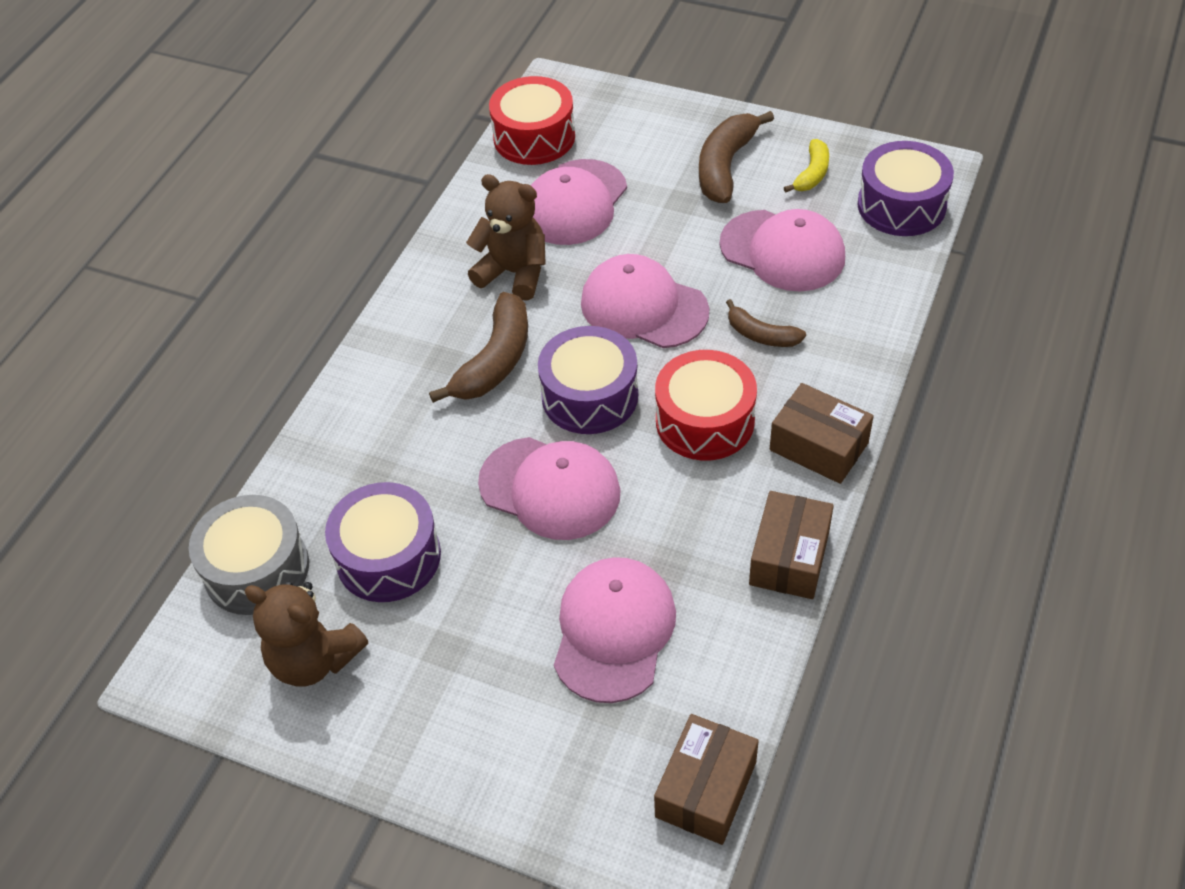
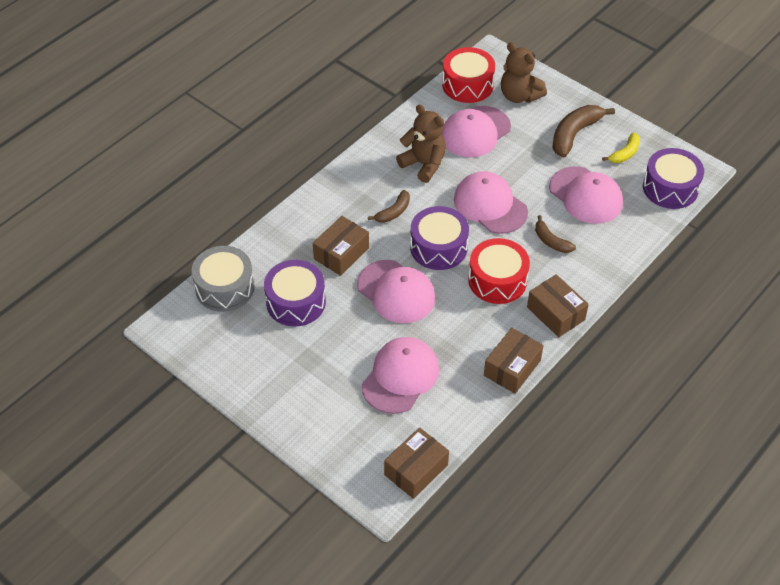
camera: 15 degrees right, 0 degrees up
brown teddy bear [244,582,368,687] -> brown teddy bear moved to [501,42,547,103]
brown banana [429,292,528,403] -> brown banana [368,190,410,223], size x0.58
none -> brown box [313,216,369,276]

